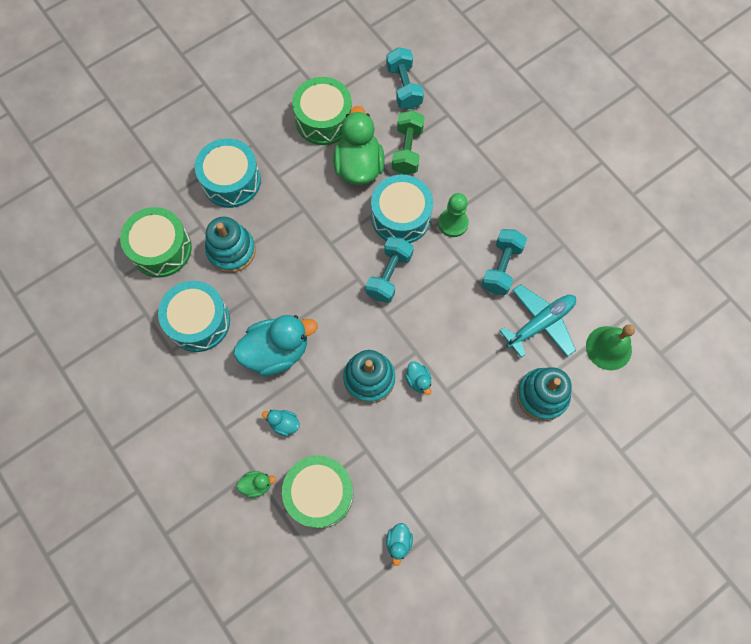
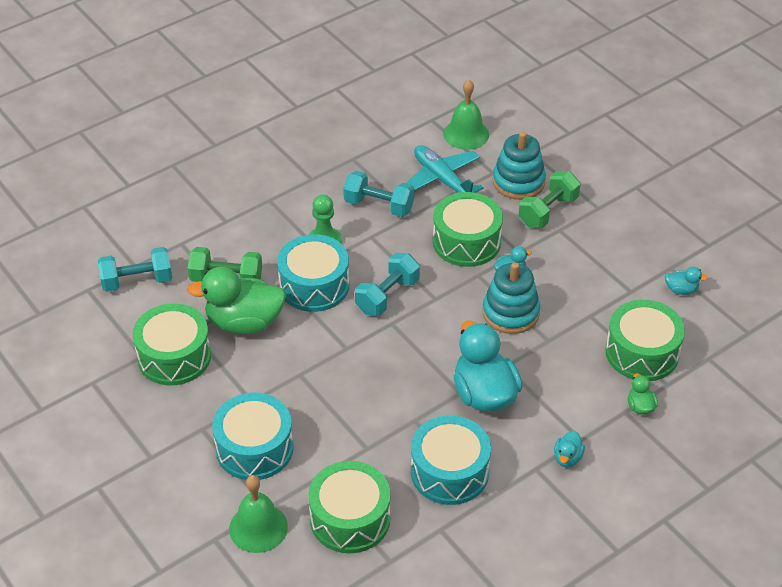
camera: 90 degrees left, 25 degrees down
turquoise stacking toy [205,217,256,273] -> none
turquoise duck [262,410,300,436] -> turquoise duck moved to [554,431,585,467]
turquoise dumbbell [366,237,414,303] -> turquoise dumbbell turned 75 degrees counterclockwise [355,253,420,316]
none -> green bell [229,475,288,553]
none -> green drum [433,192,503,267]
none -> green dumbbell [519,171,580,228]

